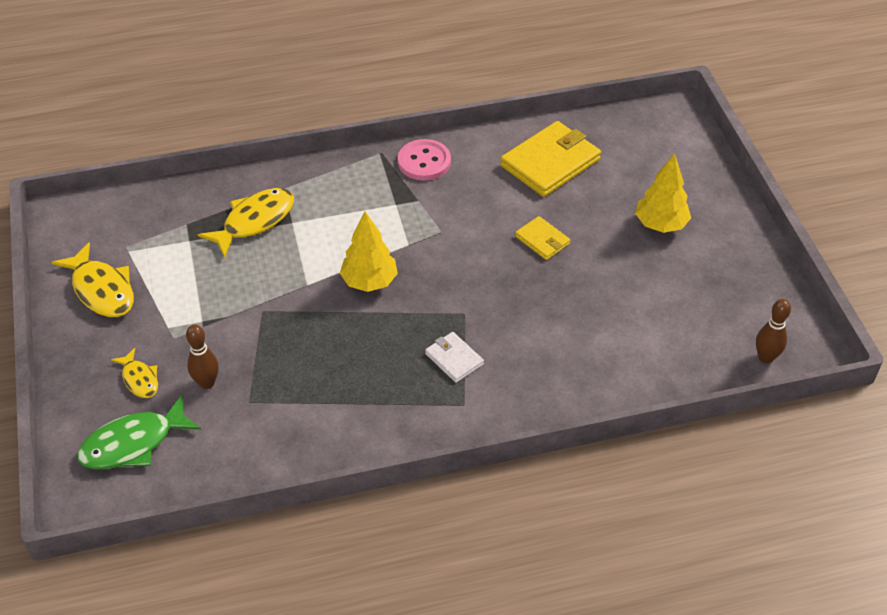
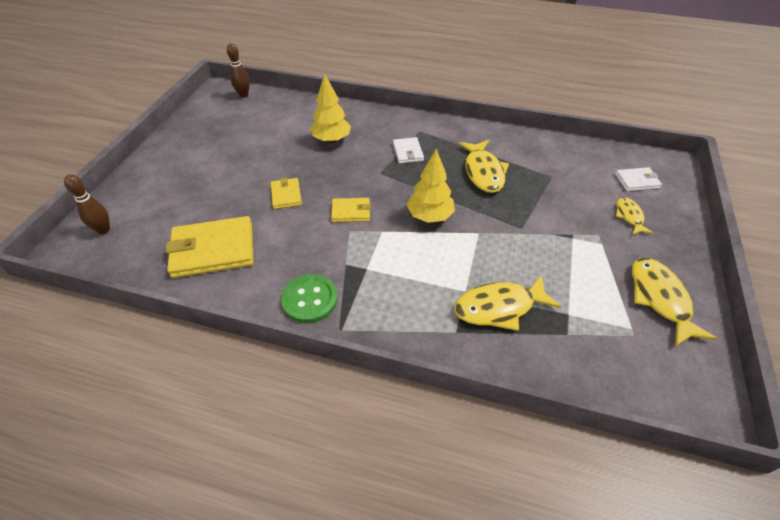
camera: 150 degrees left, 0 degrees up
green fish [77,395,201,469] -> white wallet [615,167,662,191]
brown bowling pin [186,324,219,389] -> brown bowling pin moved to [64,174,110,234]
pink button [398,139,451,181] -> green button [281,274,338,323]
yellow tree [635,153,691,233] -> yellow tree moved to [310,73,351,143]
none -> yellow wallet [331,198,371,222]
none -> yellow fish [458,140,509,193]

